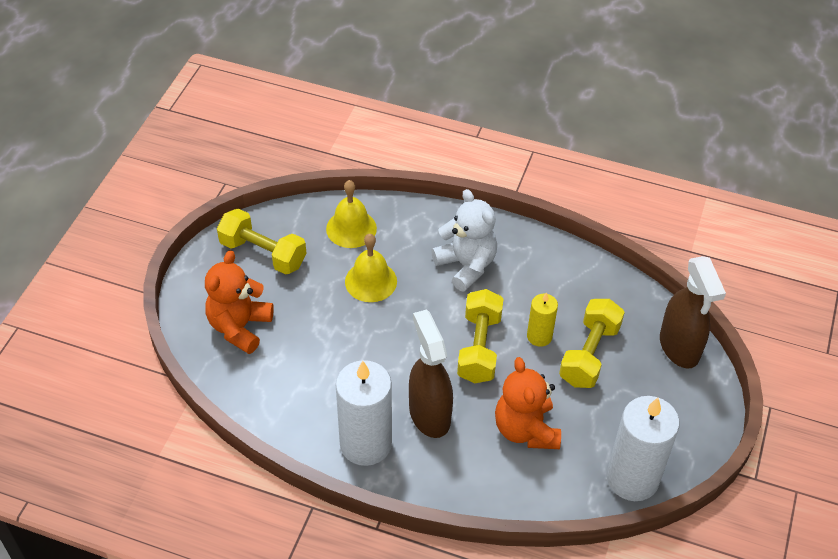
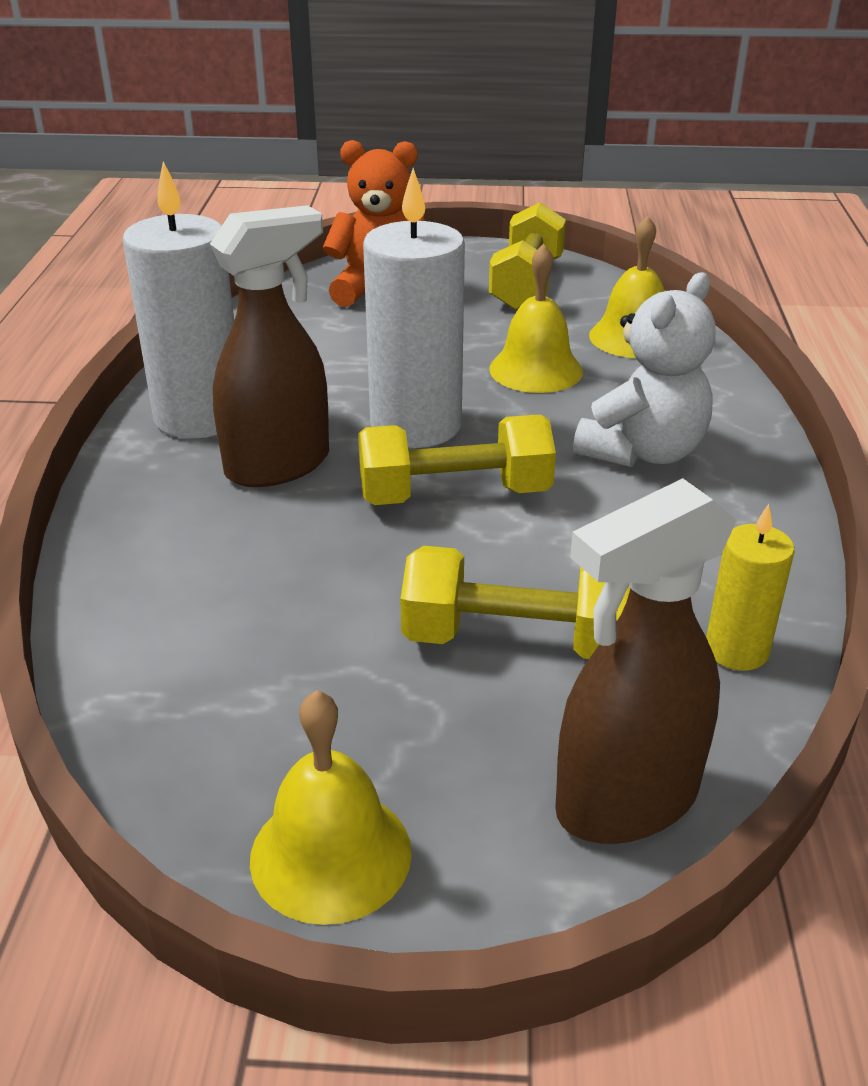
camera: 75 degrees right, 15 degrees down
orange teddy bear [495,357,561,449] -> none
yellow candle [527,292,558,347] -> yellow candle moved to [706,504,795,671]
white candle [607,396,680,501] -> white candle moved to [363,168,465,448]
none -> yellow bell [250,690,412,925]

